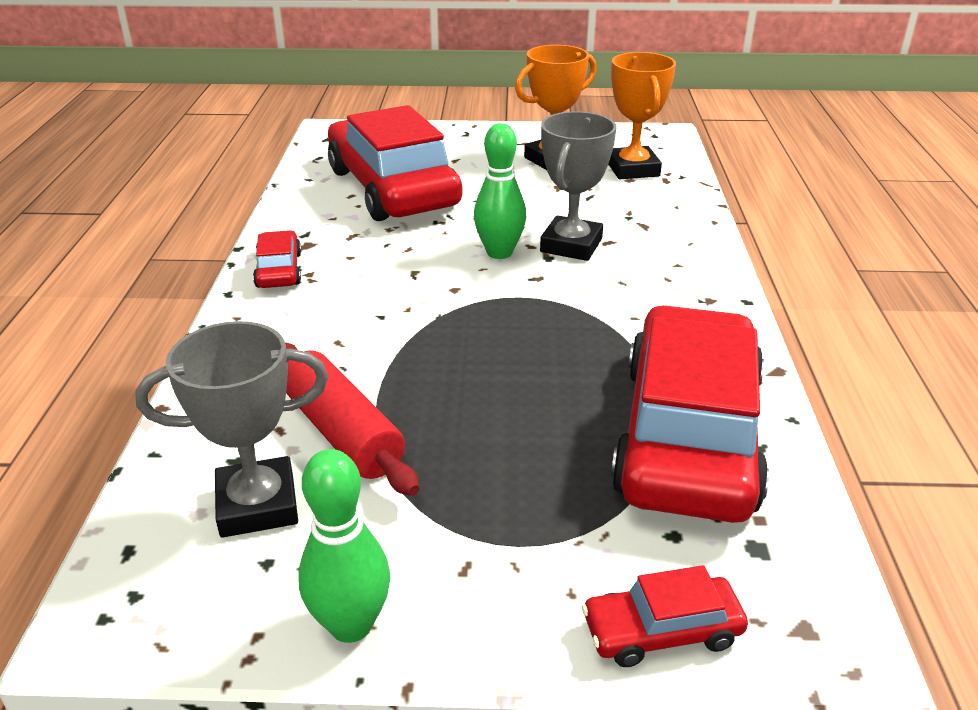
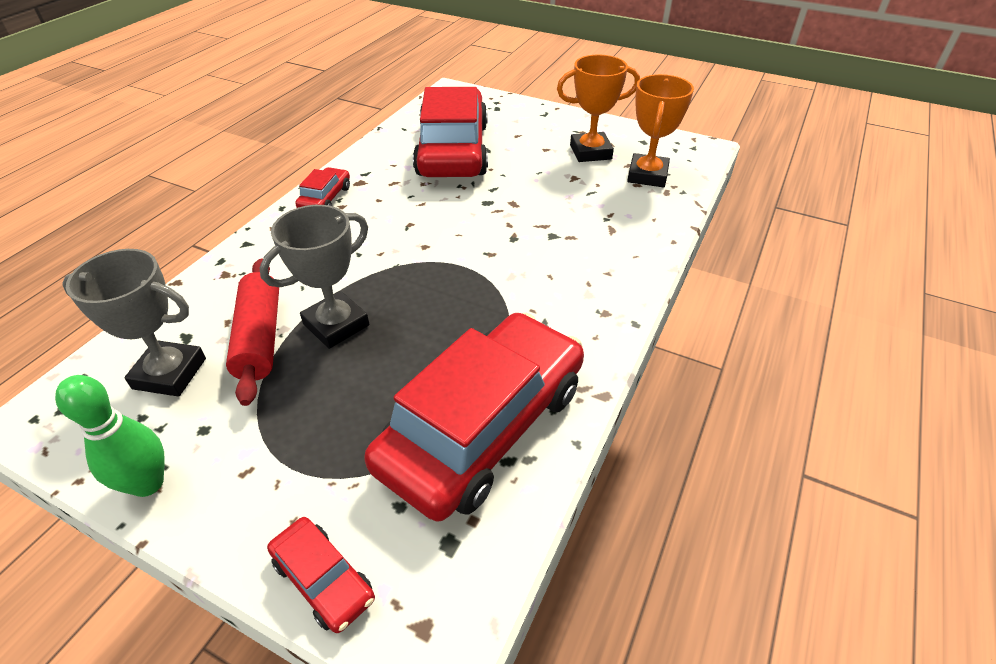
camera: 25 degrees right, 10 degrees up
green bowling pin [474,123,526,259] -> none
grey trophy [540,111,617,261] -> grey trophy moved to [259,205,369,349]
red car [582,565,748,667] -> red car turned 150 degrees counterclockwise [267,517,375,633]

